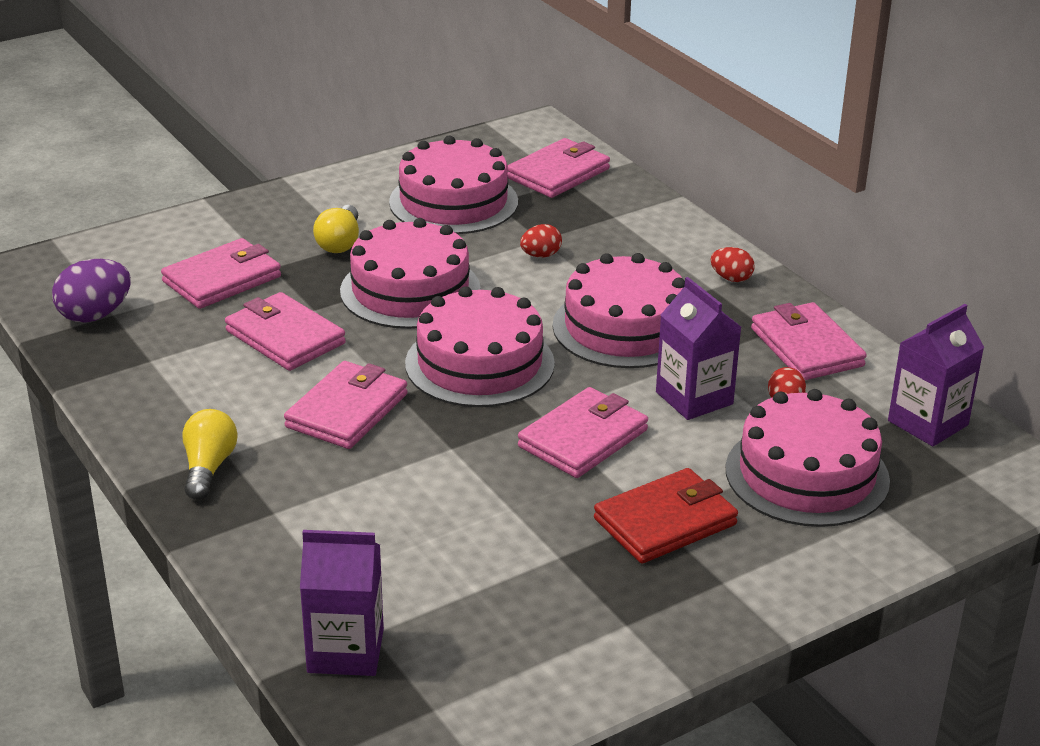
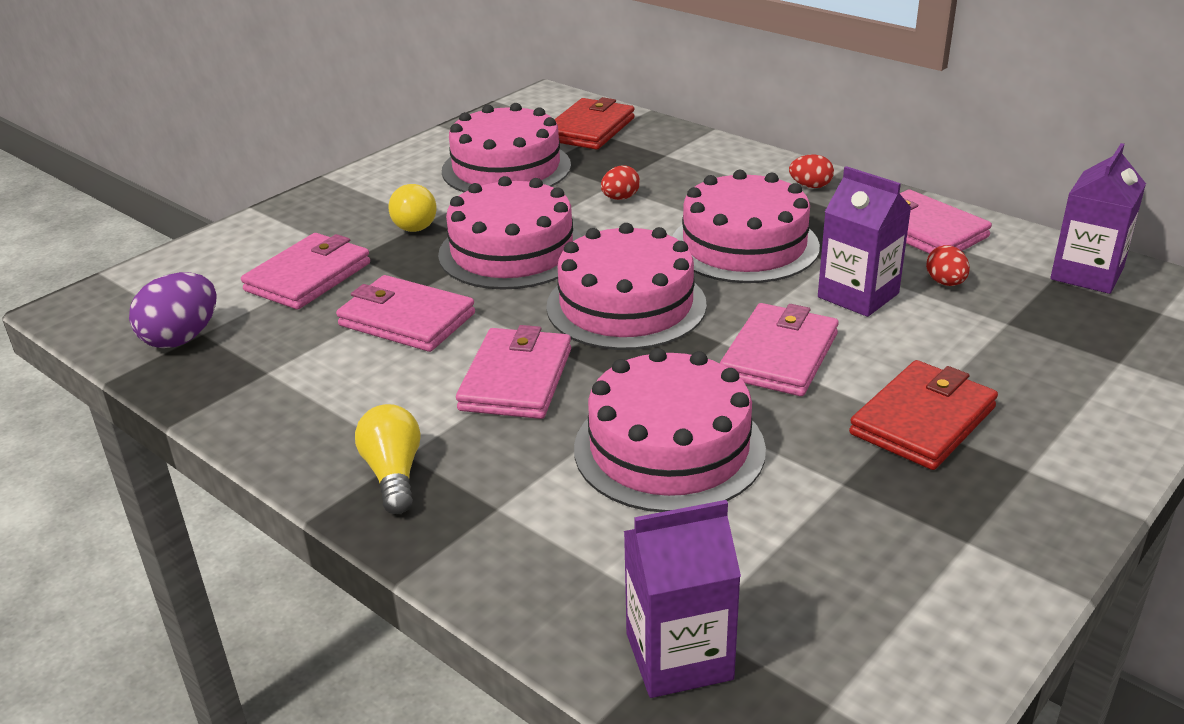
camera: 15 degrees left, 0 degrees up
pink wallet [508,138,610,198] -> red wallet [555,97,635,150]
pink cake [726,389,890,527] -> pink cake moved to [574,348,766,512]

